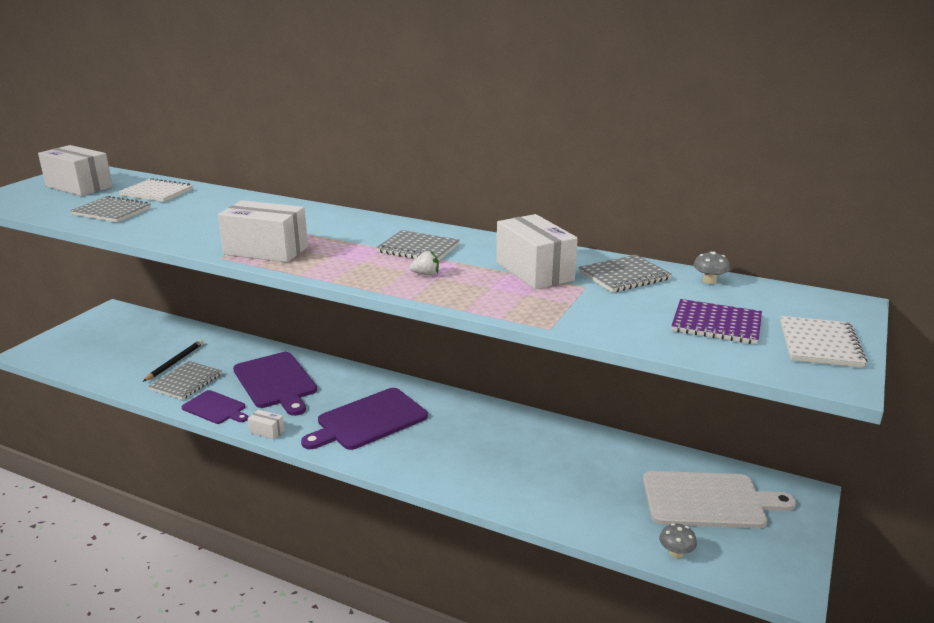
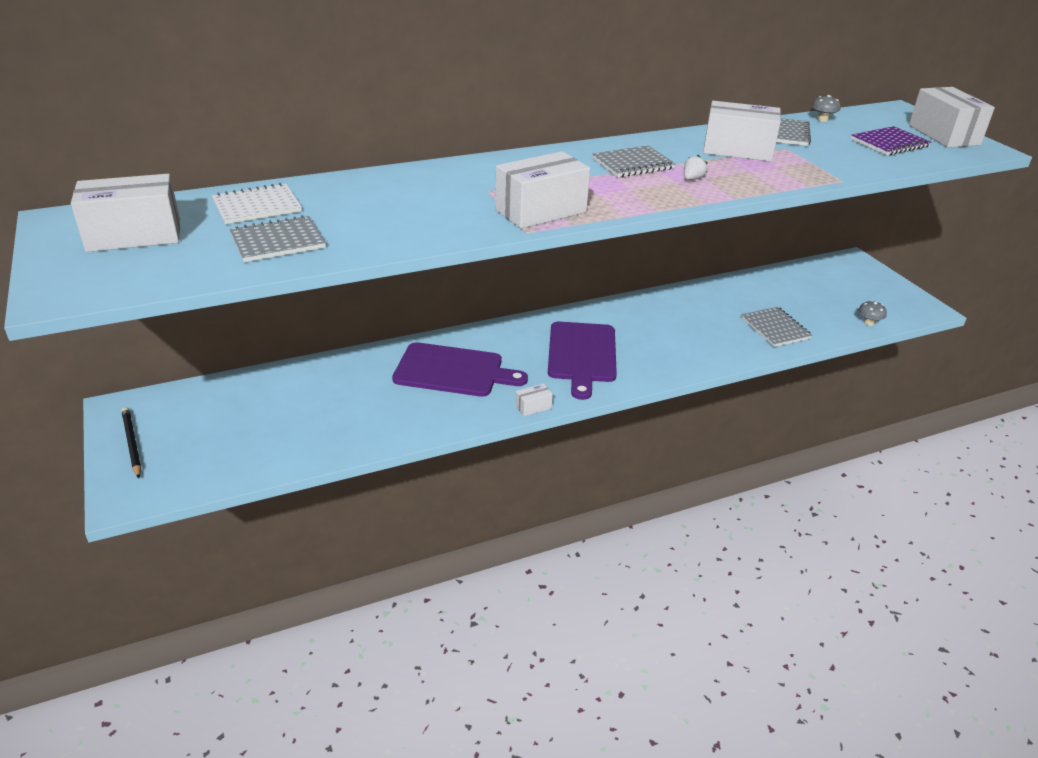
camera: 50 degrees left, 10 degrees up
black pencil [143,340,204,382] -> black pencil moved to [121,407,141,478]
grey notebook [148,361,222,400] -> grey notebook moved to [741,307,812,347]
purple cutting board [181,390,248,424] -> none
white cutting board [643,471,796,528] -> none
white notebook [780,316,867,368] -> white box [909,87,995,148]

